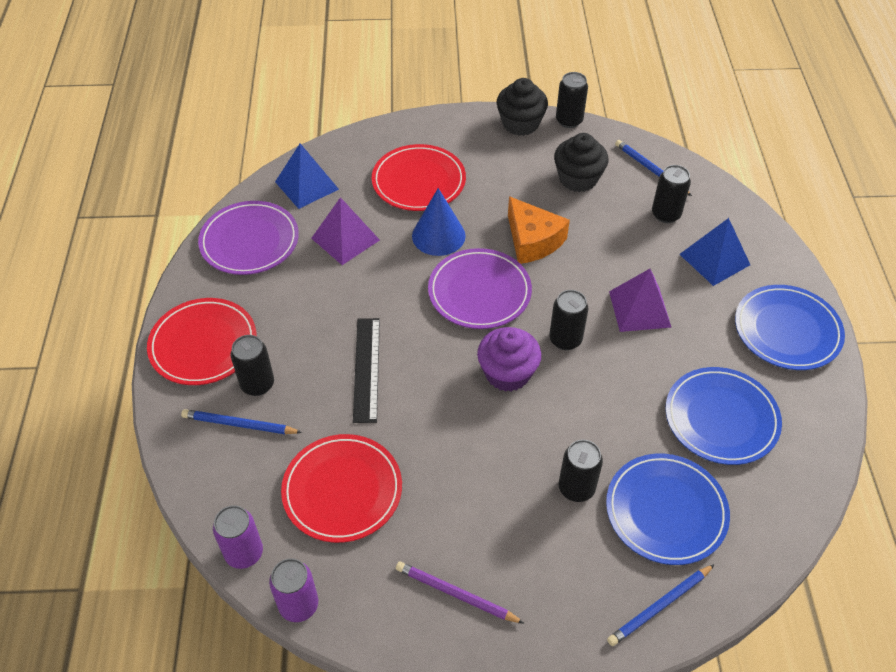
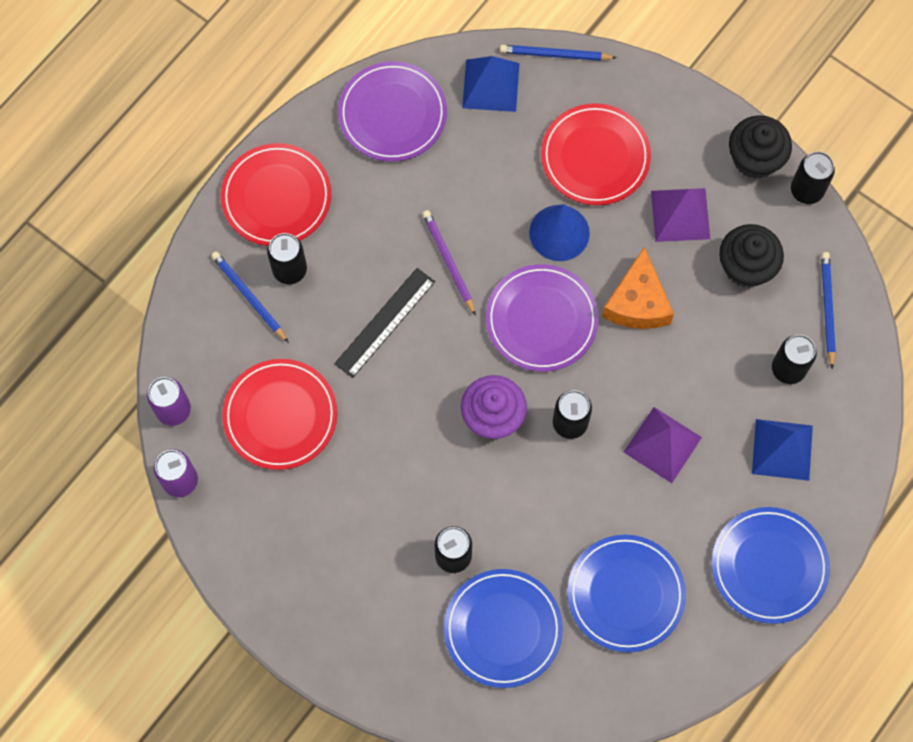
camera: 40 degrees right, 20 degrees up
purple pyramid [311,197,380,265] -> purple pyramid moved to [651,188,710,242]
purple pencil [396,561,524,624] -> purple pencil moved to [422,210,476,316]
blue pencil [607,564,715,646] -> blue pencil moved to [500,45,617,61]

